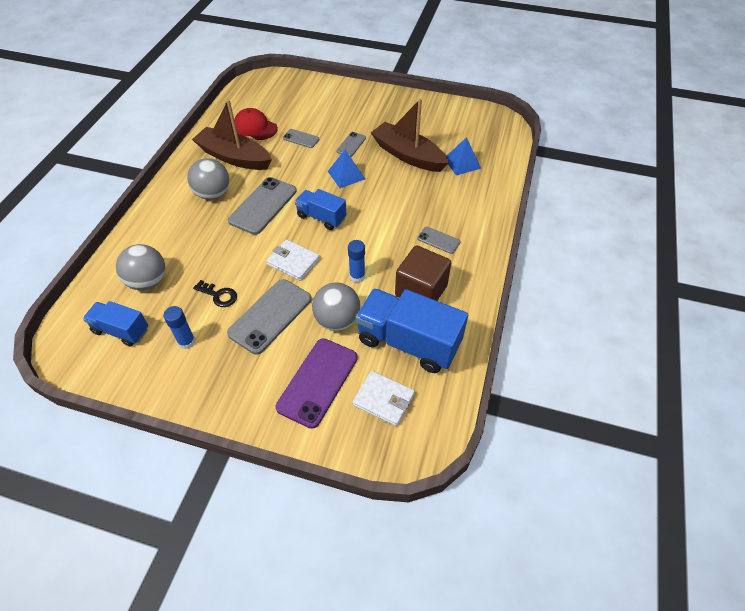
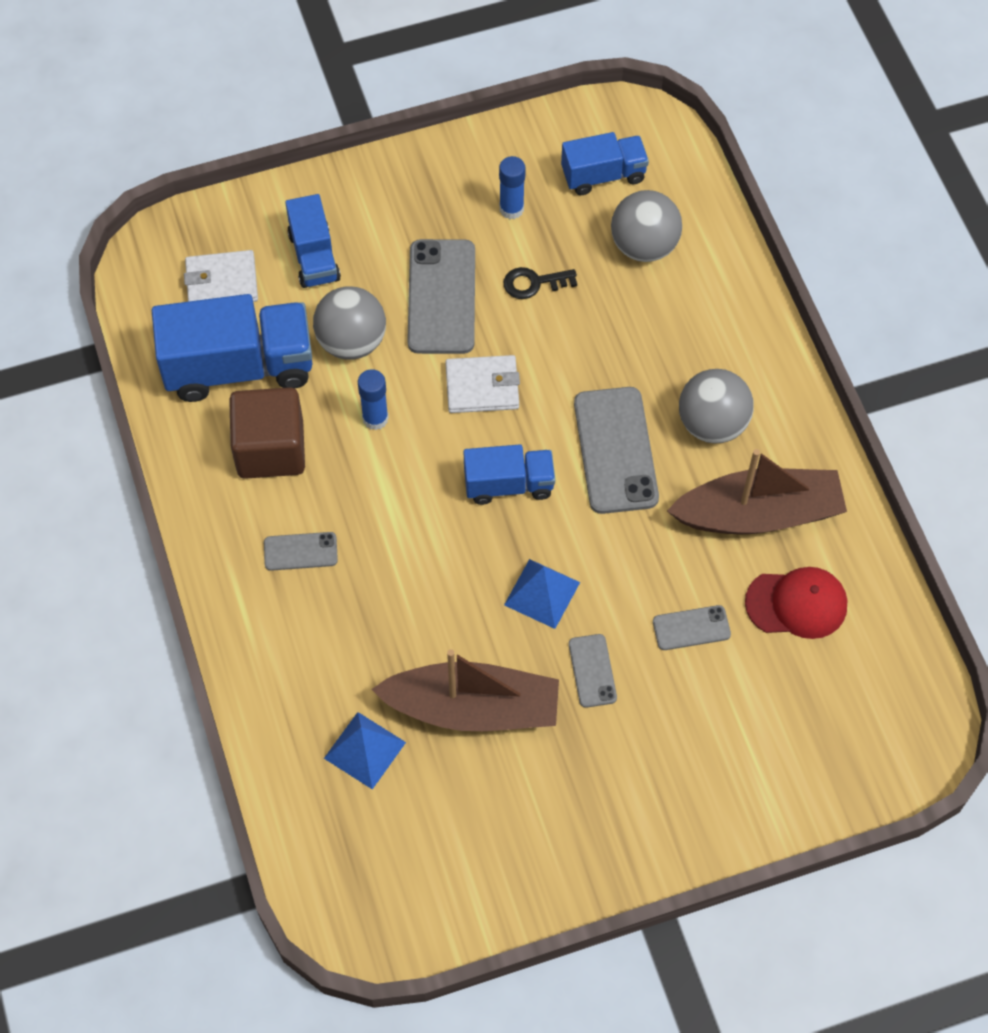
camera: 145 degrees right, 10 degrees up
purple phone [276,338,358,429] -> blue truck [285,194,341,288]

